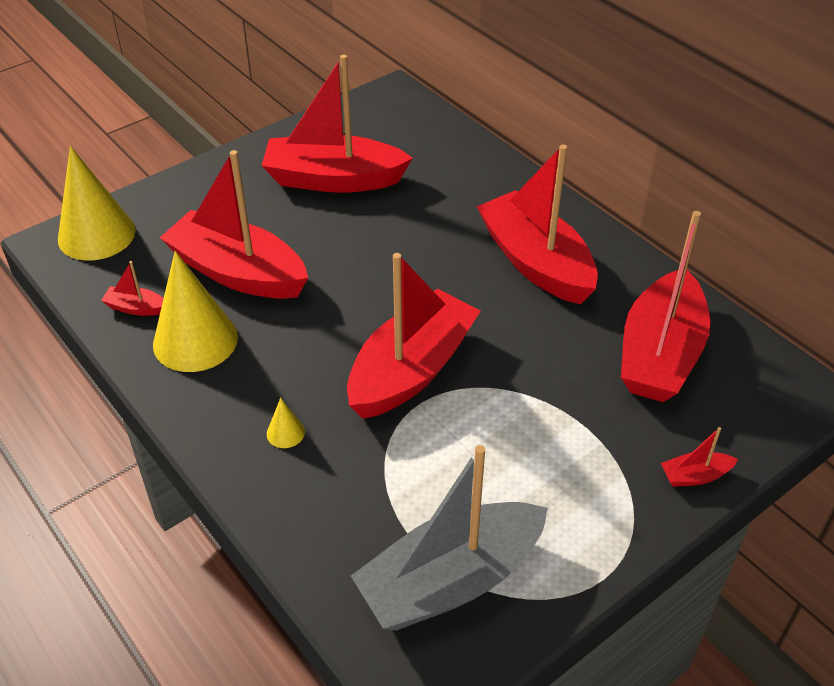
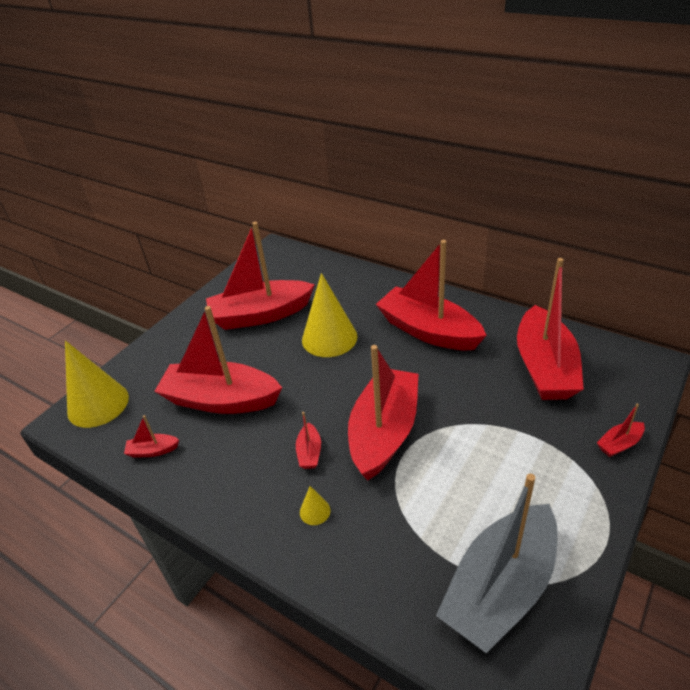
camera: 15 degrees left, 5 degrees down
yellow cone [153,251,238,372] -> yellow cone moved to [302,273,358,357]
none -> red boat [296,412,321,469]

